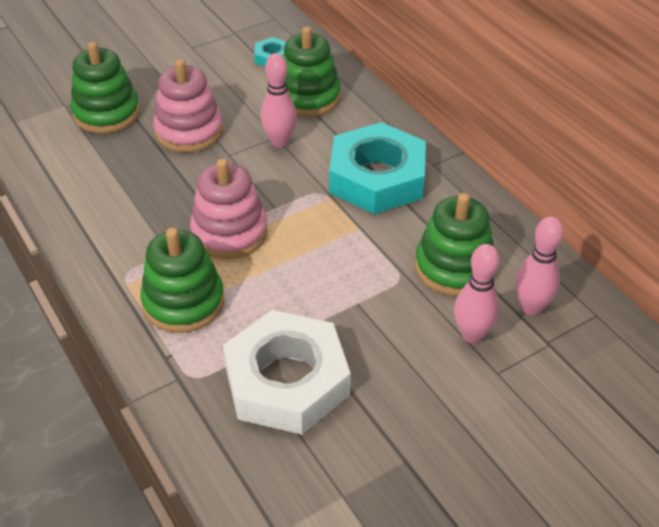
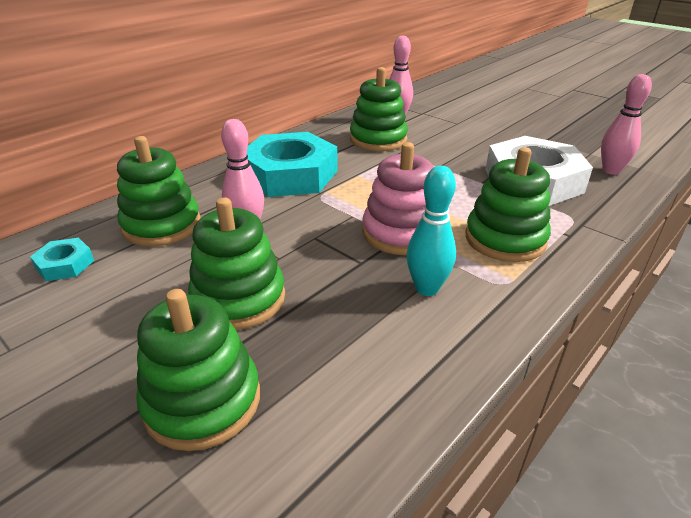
camera: 105 degrees left, 10 degrees down
pink stacking toy [153,59,223,152] -> green stacking toy [188,197,285,330]
pink bowling pin [454,244,499,343] -> pink bowling pin moved to [601,74,652,175]
none -> turquoise bowling pin [407,166,456,296]

